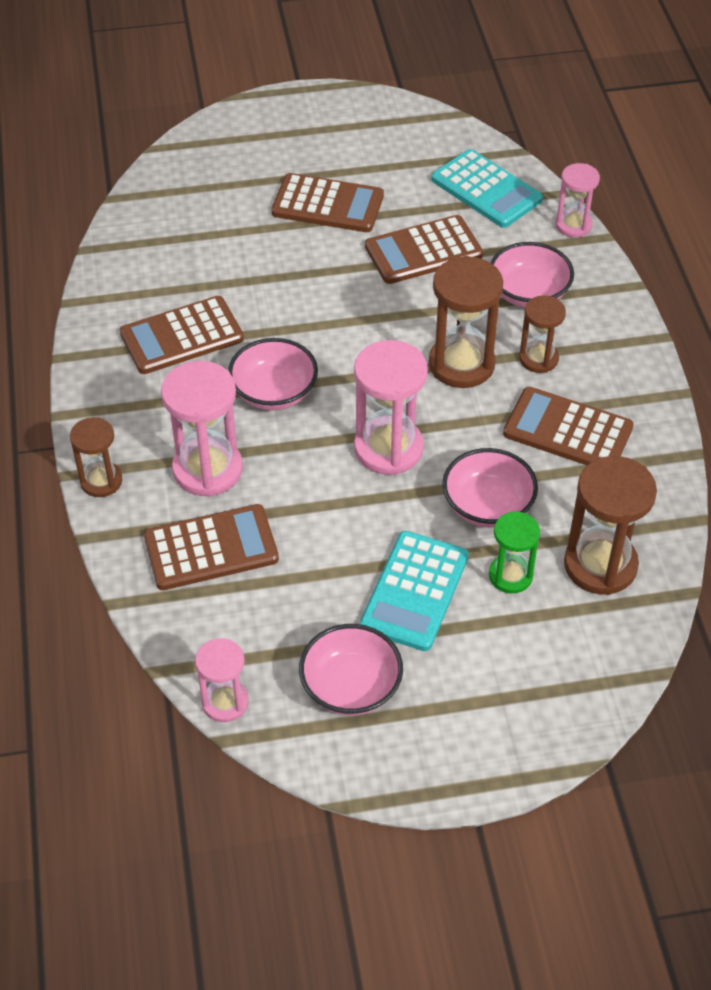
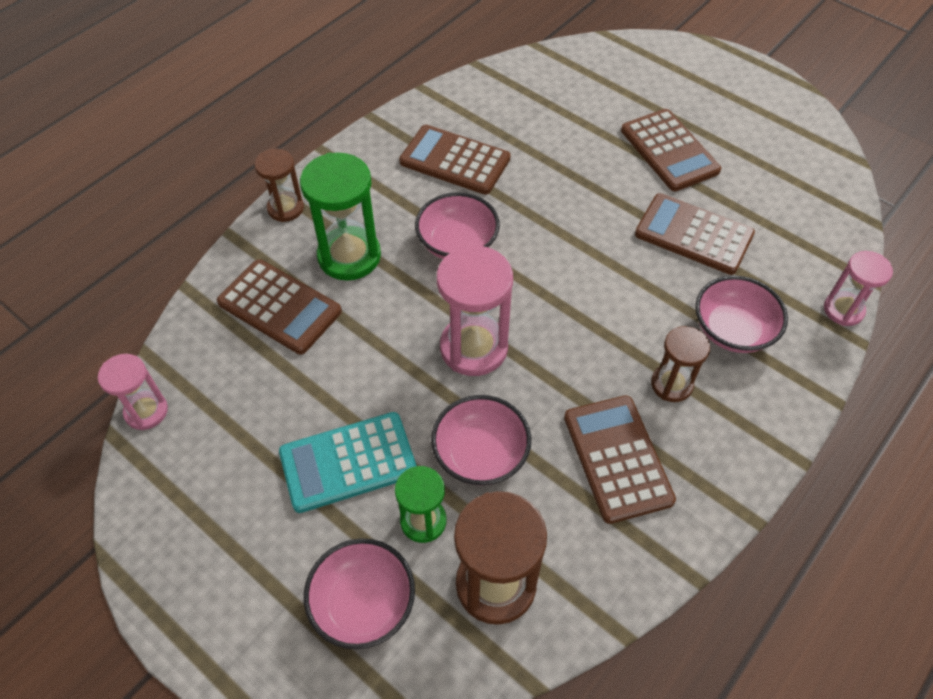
camera: 50 degrees right, 5 degrees up
pink hourglass [161,361,243,497] -> green hourglass [300,153,381,281]
pink bowl [299,624,403,716] -> pink bowl moved to [304,538,415,649]
brown hourglass [429,256,503,388] -> none
turquoise calculator [431,149,543,228] -> none

